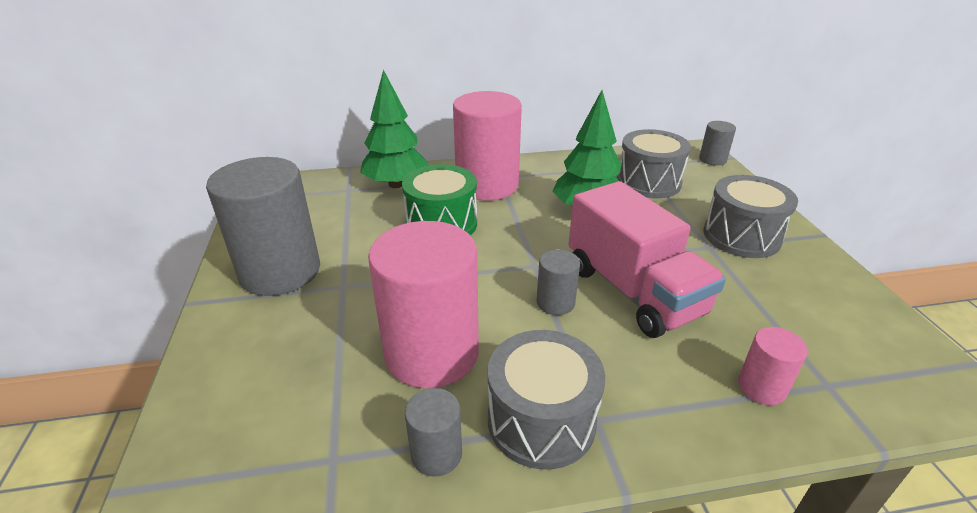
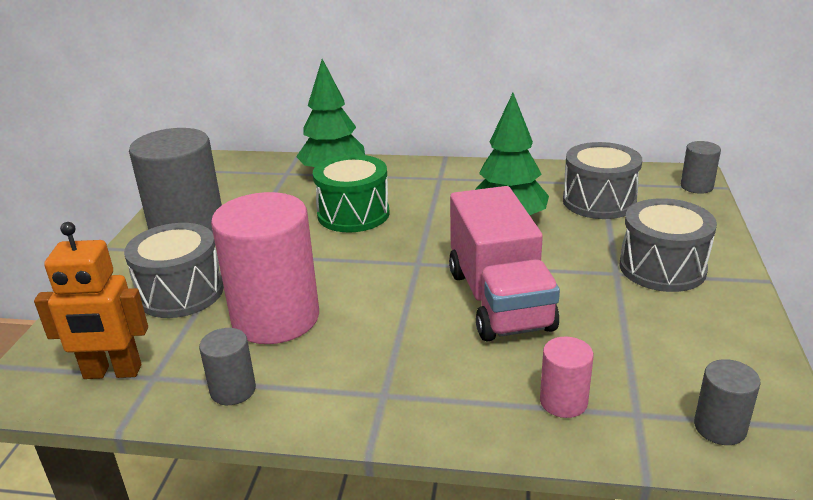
camera: 20 degrees right, 5 degrees down
pink cylinder [453,91,522,201] -> none
grey drum [488,330,605,470] -> grey drum moved to [124,223,224,318]
grey cylinder [537,249,580,315] -> grey cylinder moved to [694,359,761,445]
none -> orange robot [34,222,148,379]

